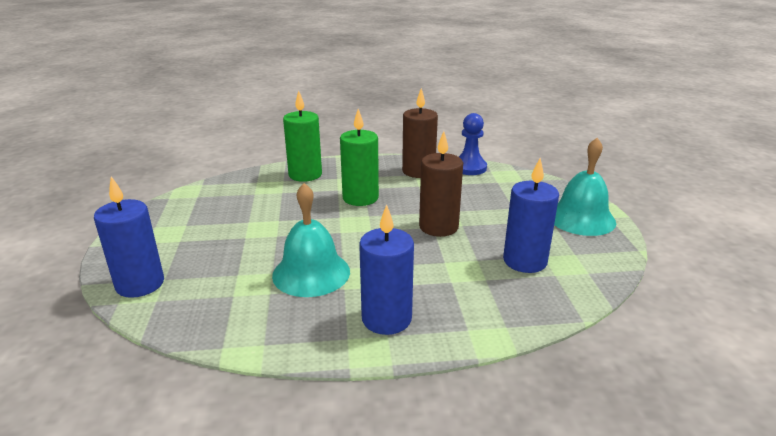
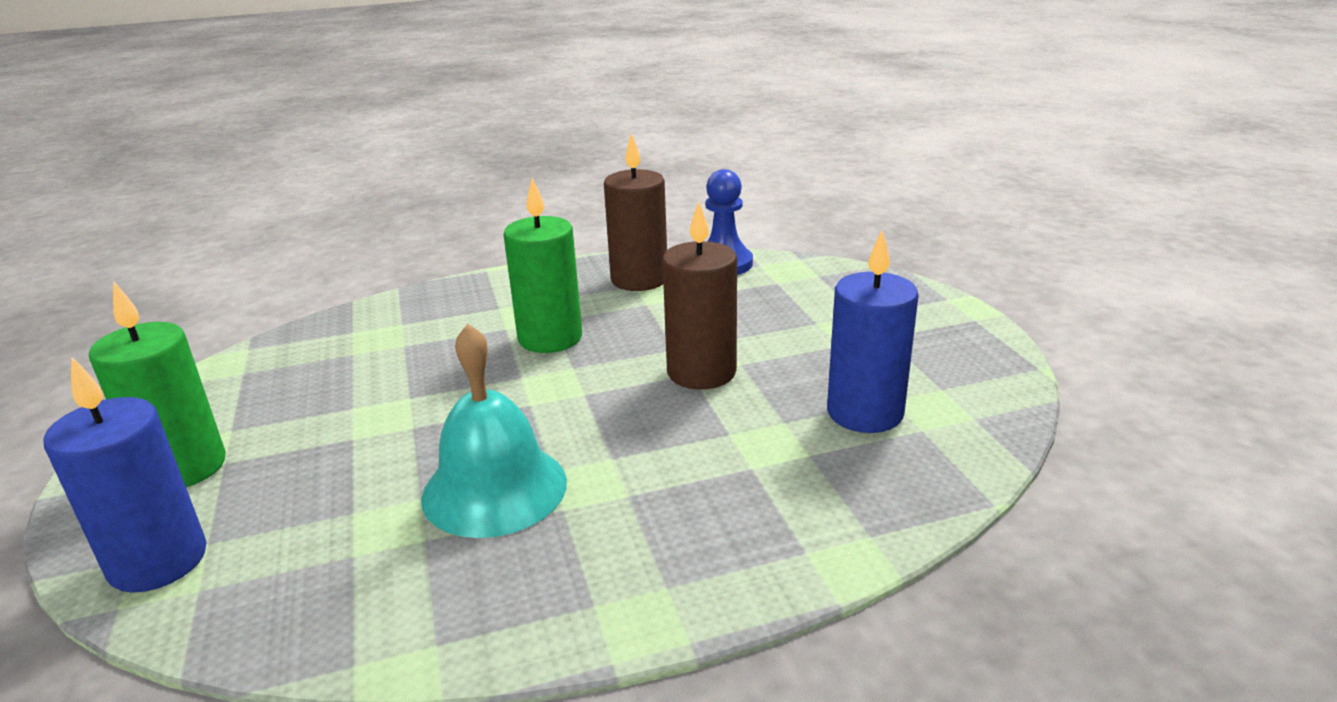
camera: 10 degrees left, 0 degrees up
green candle [283,91,322,182] -> green candle moved to [89,282,226,487]
blue candle [359,204,414,335] -> none
turquoise bell [554,138,616,236] -> none

